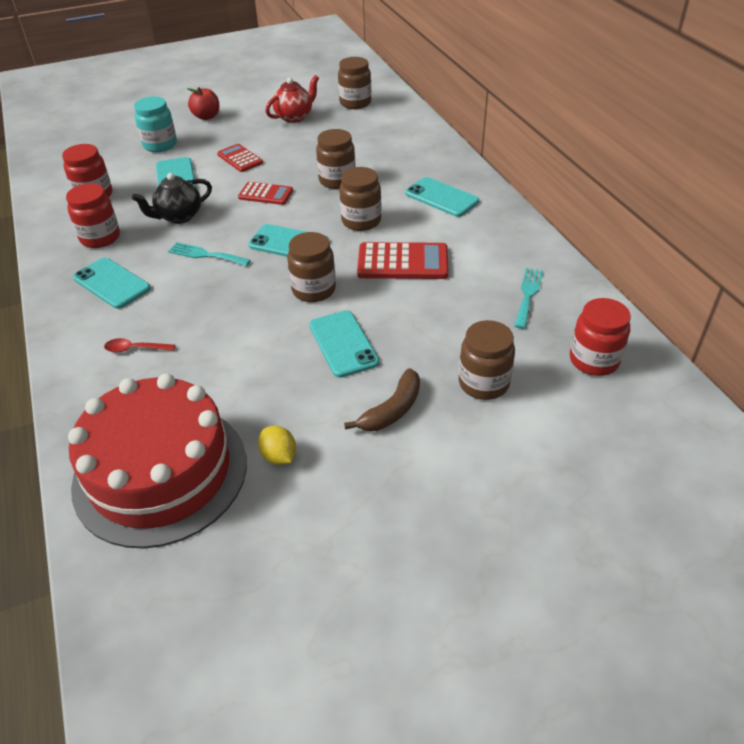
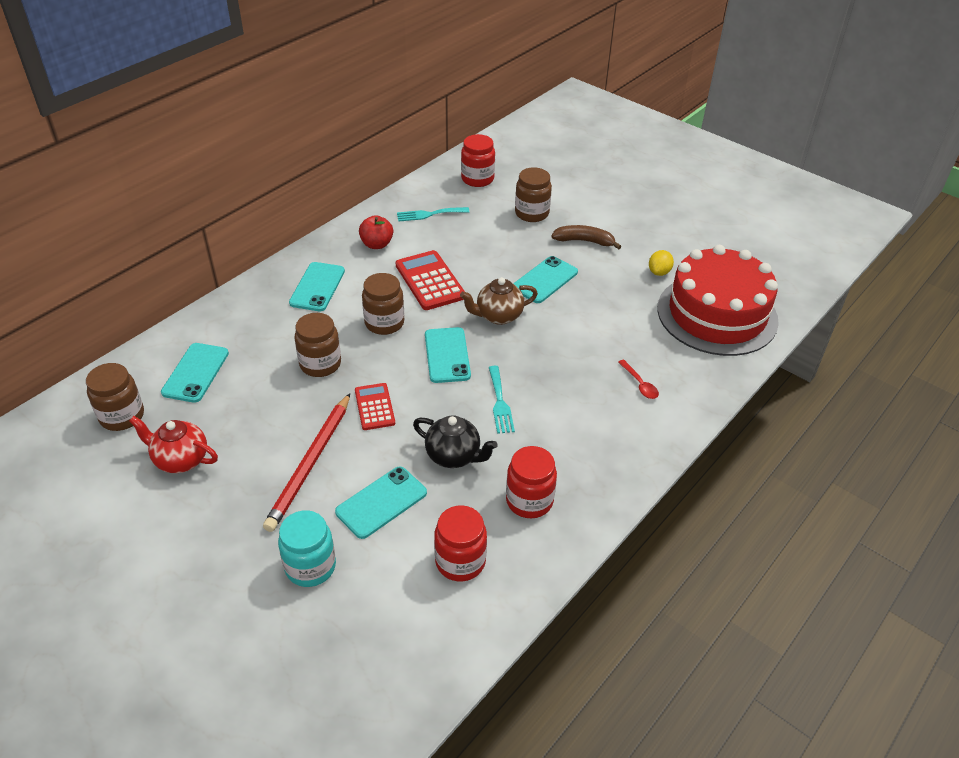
camera: 120 degrees left, 0 degrees up
turquoise phone [73,258,151,309] -> turquoise phone moved to [161,343,229,403]
red apple [187,87,219,120] -> red apple moved to [359,215,393,249]
red calculator [217,144,263,172] -> red pencil [263,393,350,532]
brown jar [287,232,336,302] -> brown teapot [460,277,538,325]

